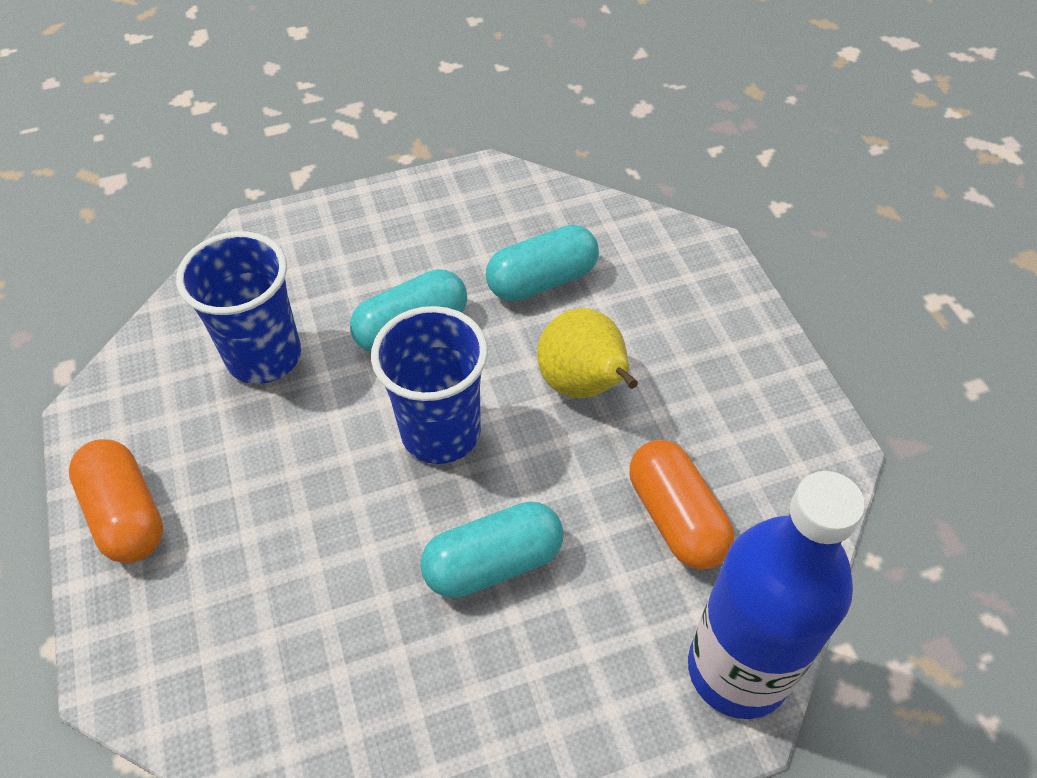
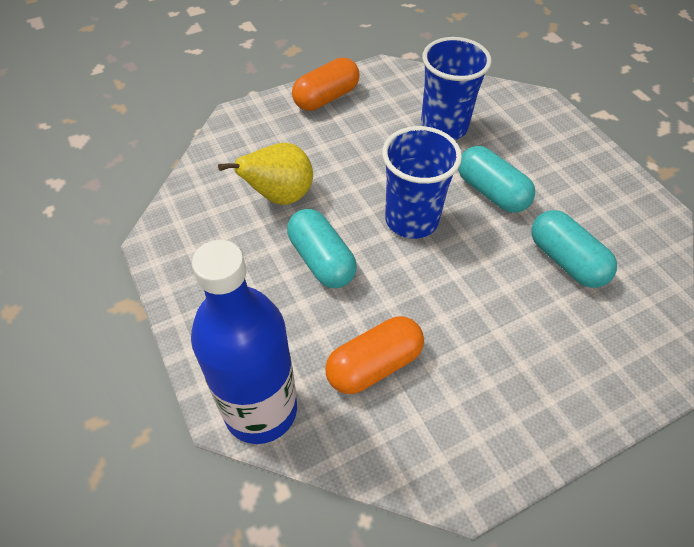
camera: 80 degrees right, 0 degrees up
yellow pear [537,308,638,398] -> yellow pear moved to [218,143,313,205]

